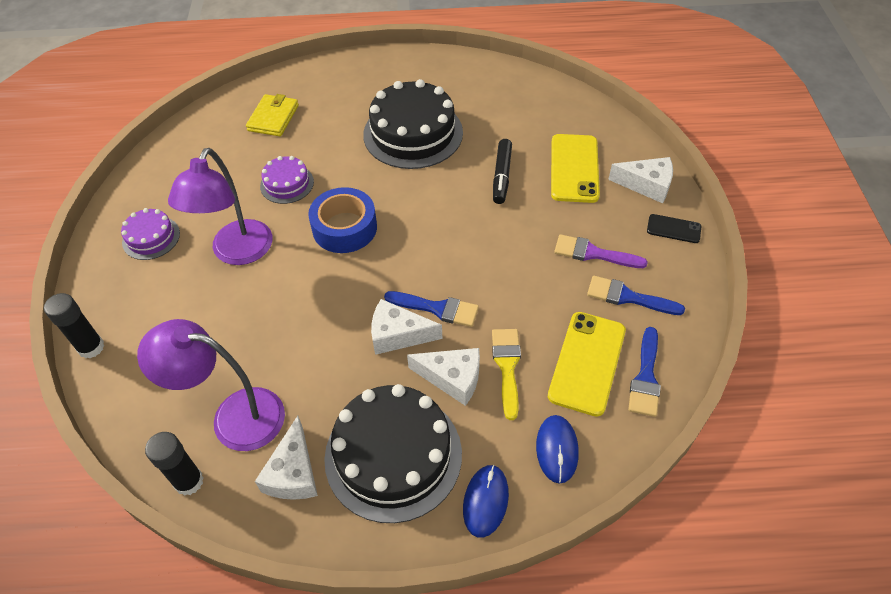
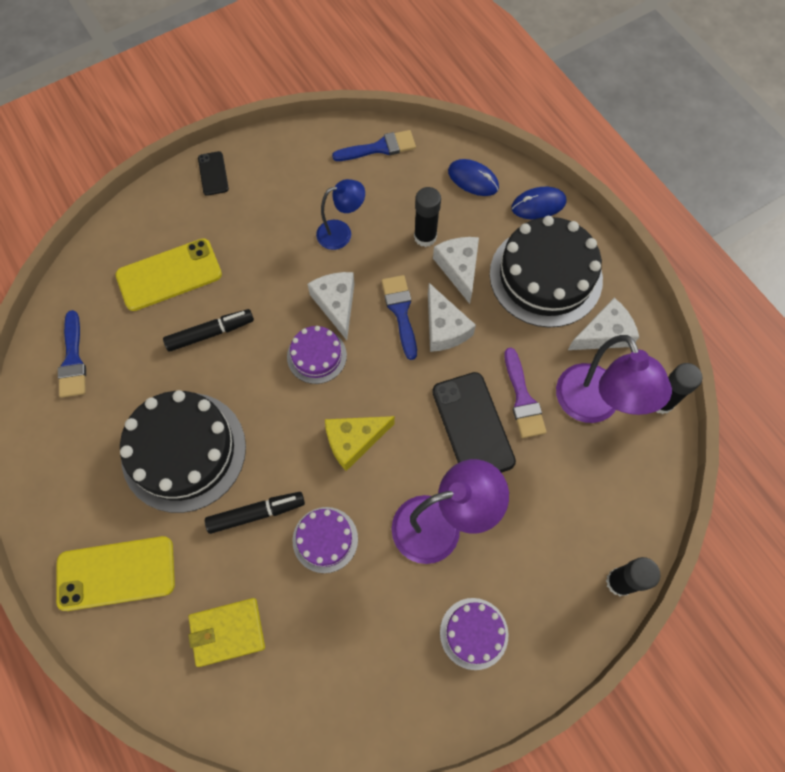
camera: 120 degrees left, 15 degrees up
blue tape [308,187,377,253] -> yellow cheese [325,416,395,471]
yellow brush [492,329,521,420] -> black glue stick [414,187,441,247]
blue mouse [536,415,579,484] -> blue mouse turned 60 degrees clockwise [448,159,499,196]
yellow phone [548,312,626,417] -> yellow phone moved to [56,536,175,611]
purple brush [554,234,648,268] -> purple brush moved to [504,348,547,438]
blue brush [587,276,685,315] -> blue brush moved to [58,310,86,398]
white cheese [608,157,673,203] -> white cheese moved to [307,272,355,340]
none -> black marker [205,492,305,534]
none -> purple cake [287,326,347,384]
none -> blue lamp [316,179,365,250]
none -> black phone [432,372,516,473]

